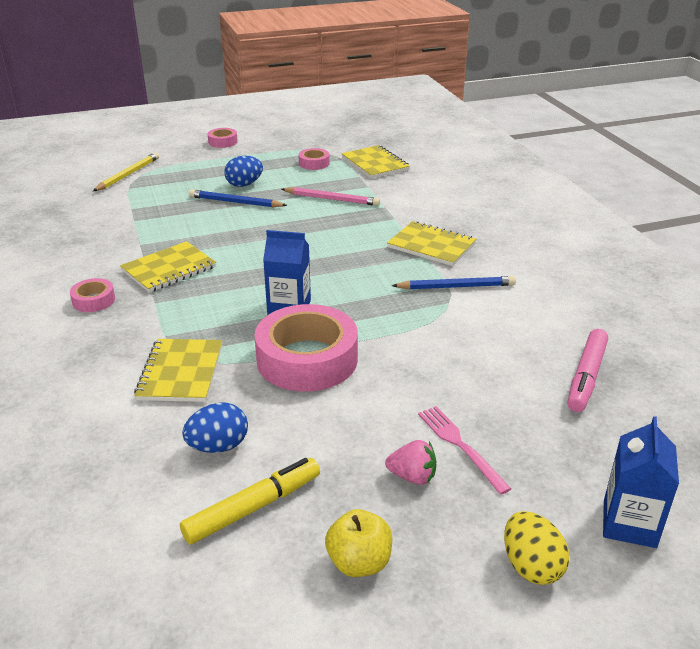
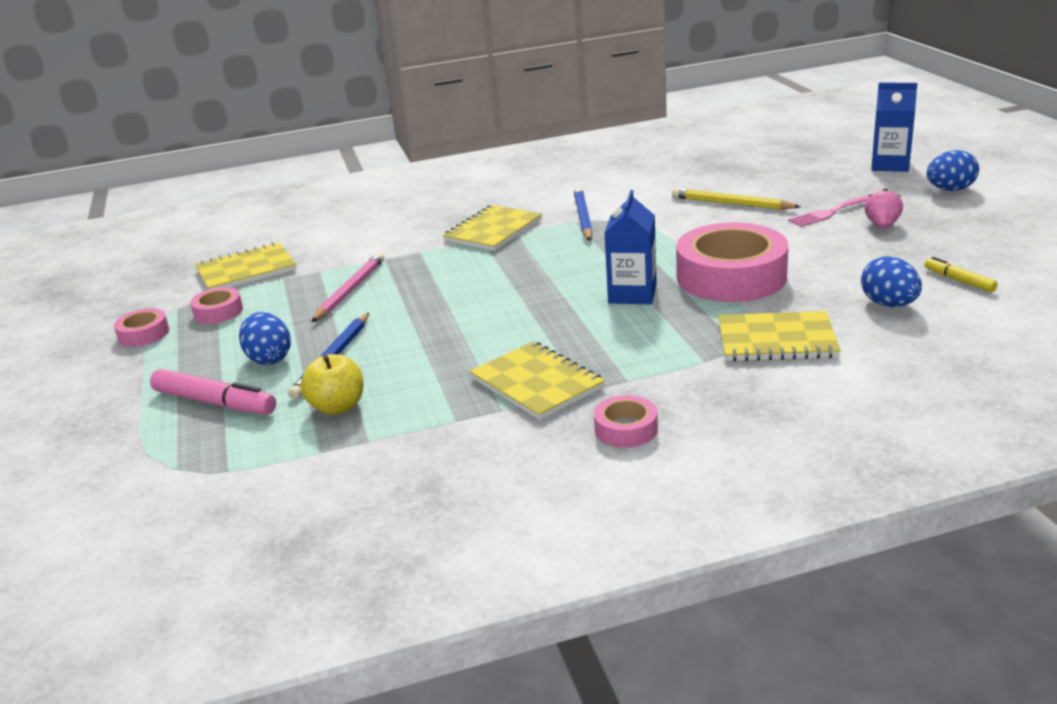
camera: 85 degrees left, 5 degrees down
yellow pencil [93,152,159,191] -> yellow pencil moved to [672,188,801,210]
yellow marker [180,458,320,545] -> yellow marker [924,257,998,292], size x0.57
pink tape [208,128,238,148] -> pink tape moved to [114,308,169,347]
yellow apple [325,509,392,577] -> yellow apple moved to [300,354,363,415]
yellow egg [504,511,569,585] -> blue egg [927,150,979,191]
pink marker [568,329,608,412] -> pink marker moved to [150,369,276,415]

